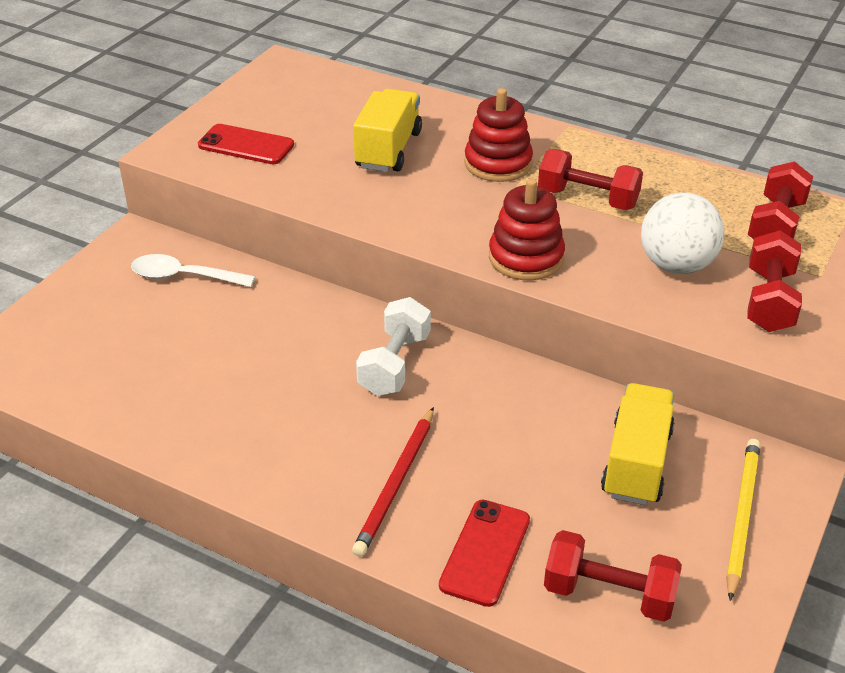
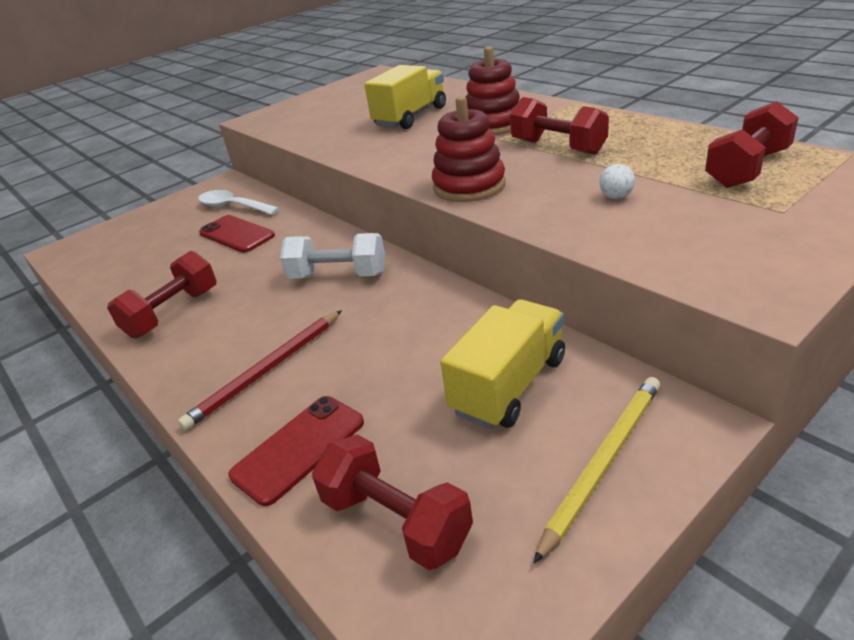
camera: 25 degrees right, 5 degrees down
red phone [198,124,294,164] -> red phone moved to [199,215,275,253]
white dumbbell [356,297,431,396] -> white dumbbell turned 60 degrees clockwise [280,233,385,279]
white ball [641,192,724,274] -> white ball [599,164,635,199], size x0.40
red dumbbell [747,231,802,332] -> red dumbbell moved to [107,251,217,339]

